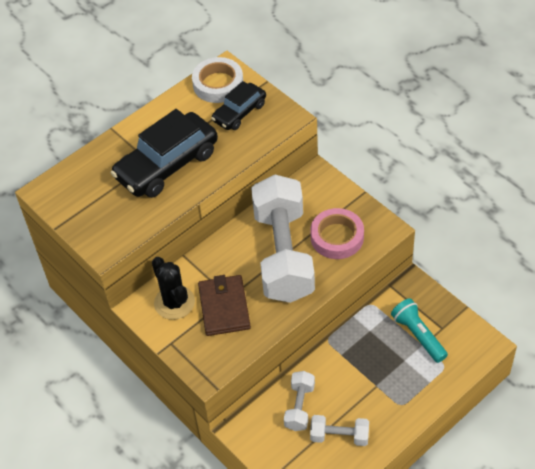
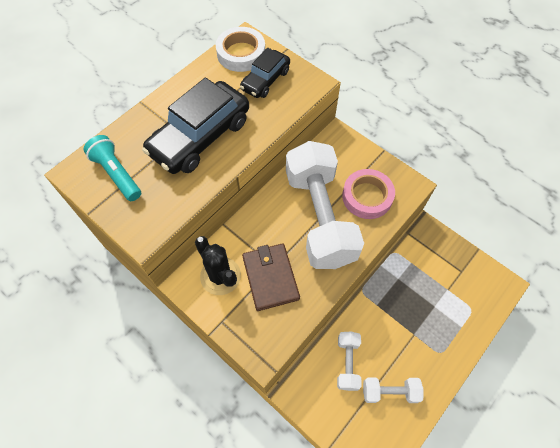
camera: 10 degrees left, 10 degrees up
turquoise flashlight [391,298,448,363] -> turquoise flashlight moved to [84,135,141,201]

